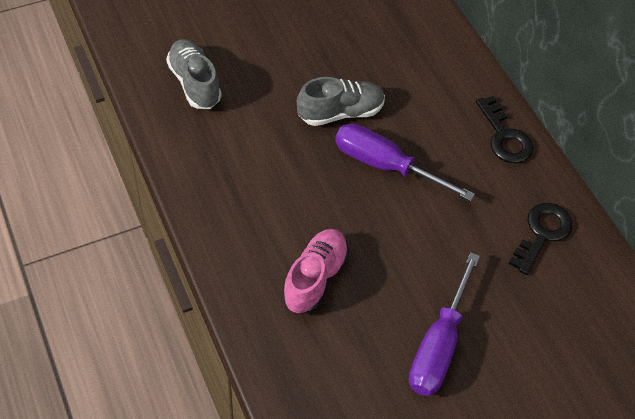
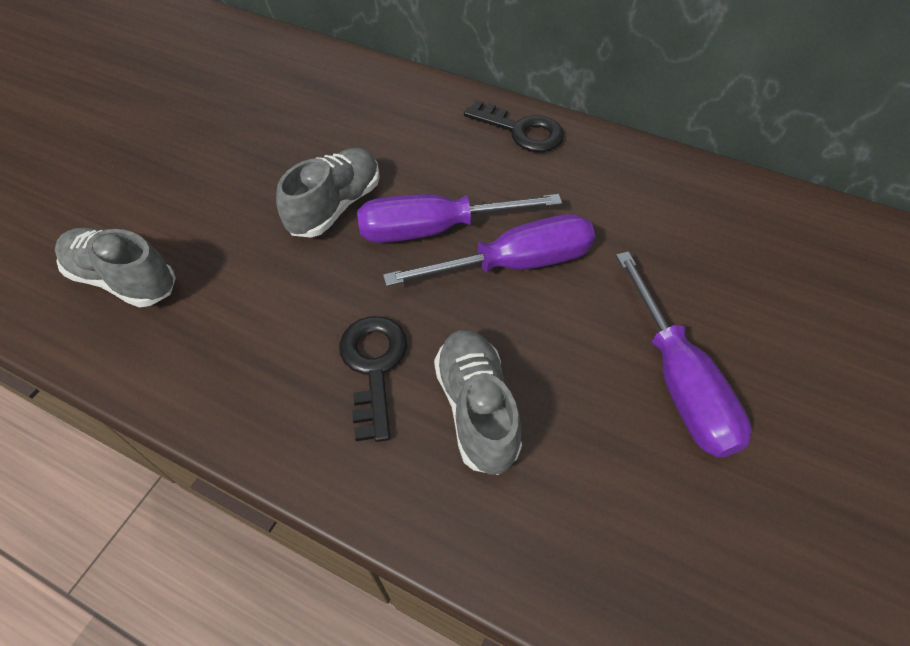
camera: 35 degrees left, 0 degrees up
pink shoe [282,229,349,314] -> grey shoe [434,330,522,475]
black key [509,203,572,275] -> black key moved to [339,316,407,442]
none -> purple screwdriver [383,214,595,287]

